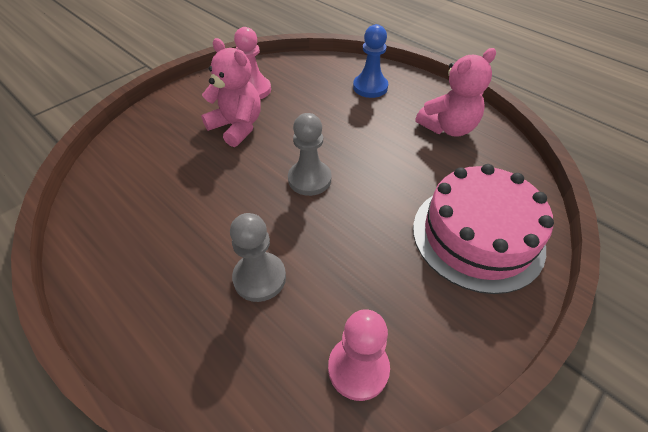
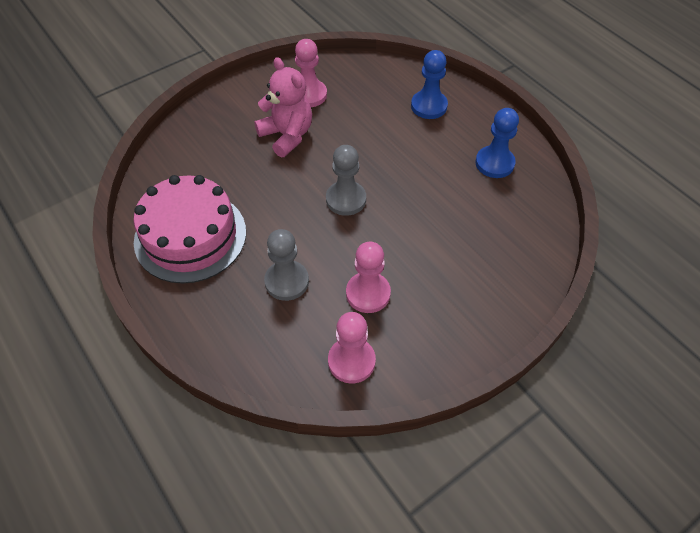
camera: 10 degrees right, 5 degrees up
pink cake [413,164,554,294] -> pink cake moved to [133,175,246,283]
pink teddy bear [416,48,496,137] -> blue pawn [475,108,519,178]
none -> pink pawn [346,242,391,313]

